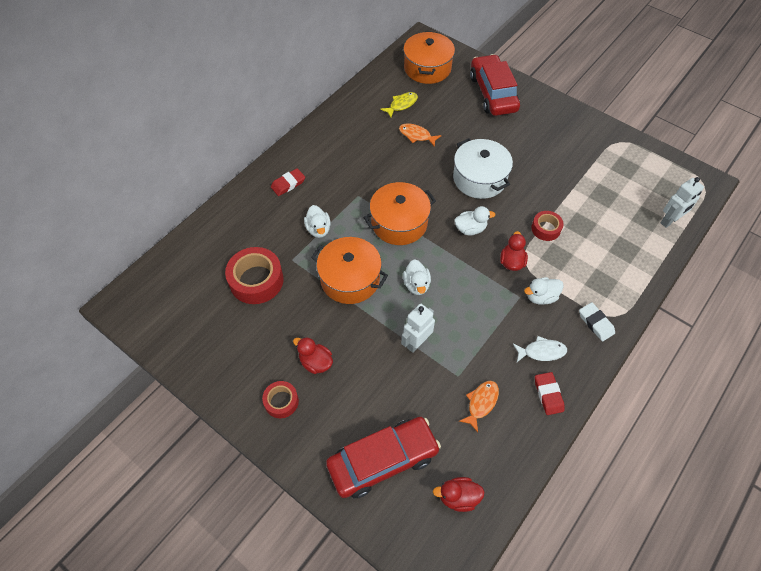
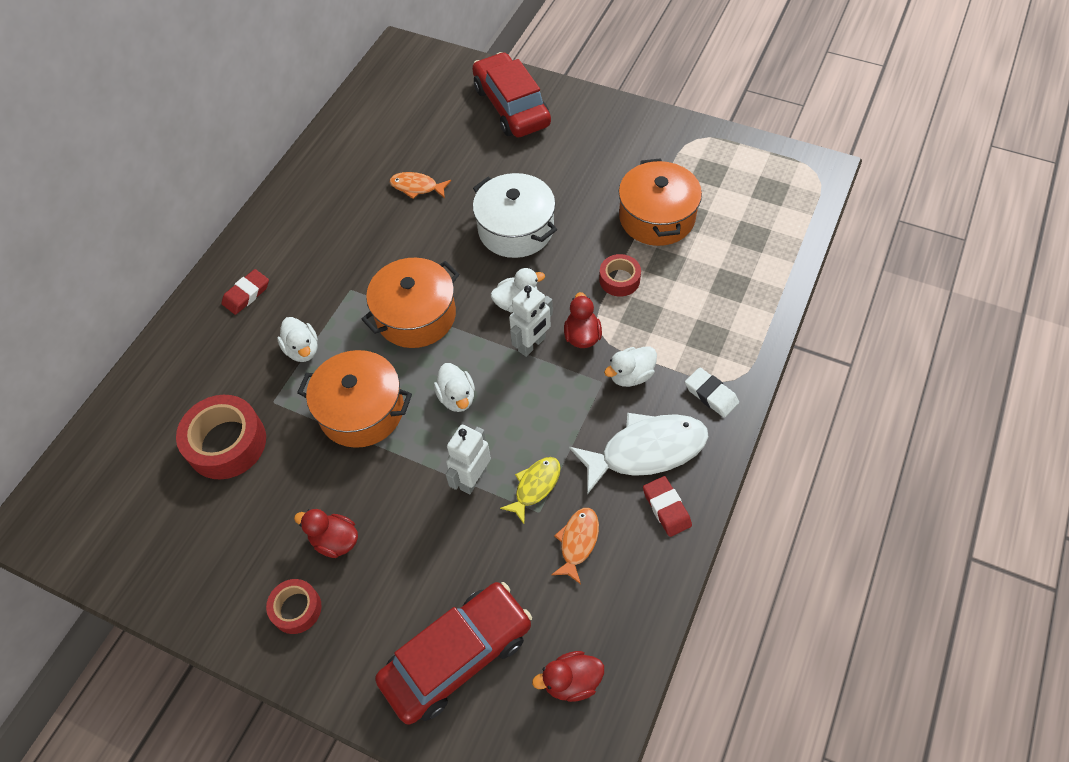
camera: 10 degrees left, 0 degrees up
yellow fish [380,92,418,117] -> yellow fish moved to [500,457,561,524]
orange pot [403,31,455,84] -> orange pot moved to [619,158,702,246]
white fish [513,336,567,362] -> white fish [569,413,709,495], size x1.85
white robot [661,177,704,228] -> white robot moved to [509,285,553,357]

